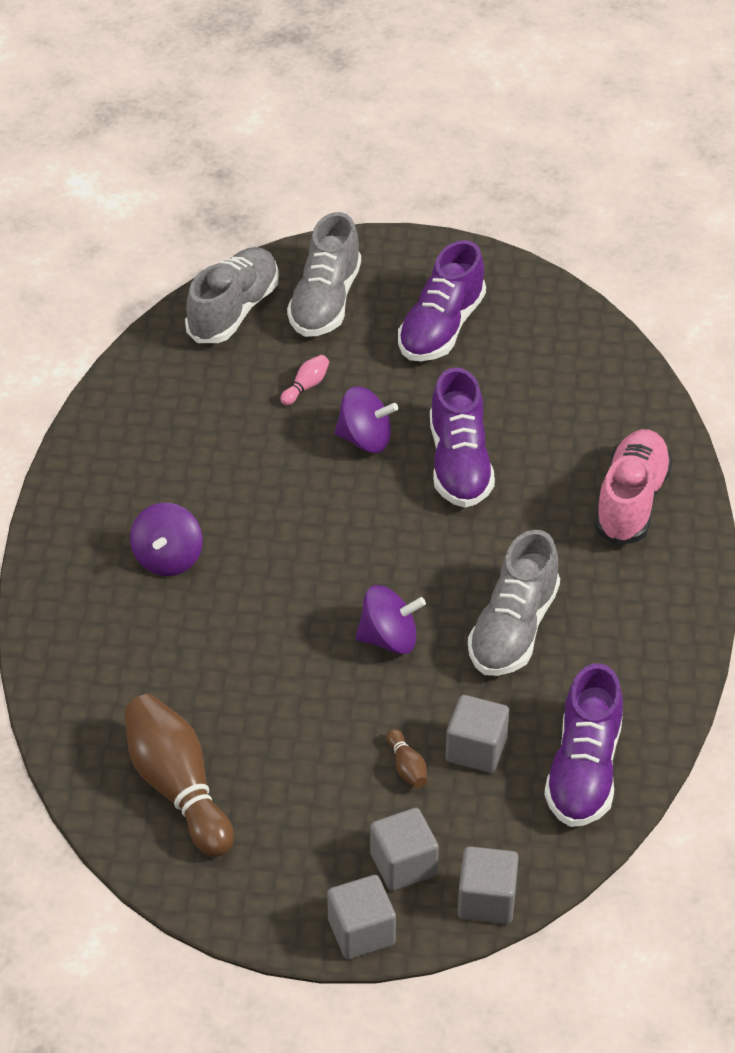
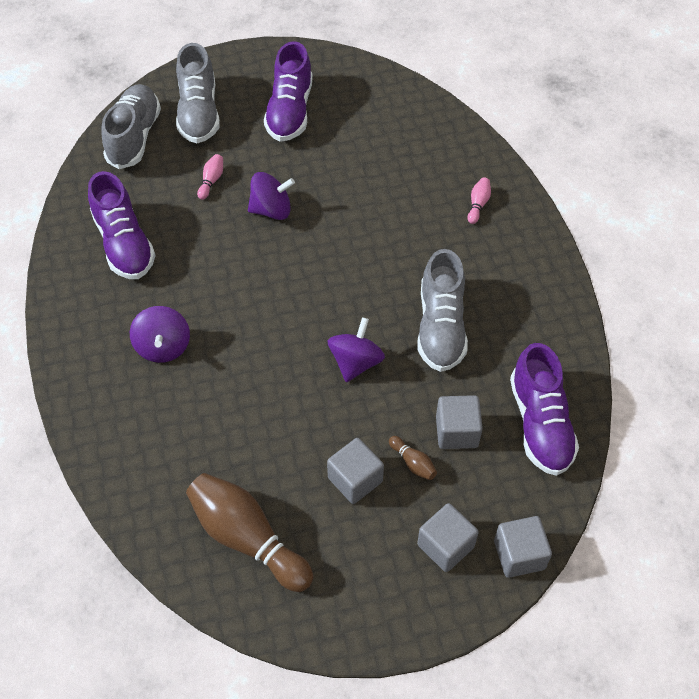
camera: 20 degrees left, 10 degrees up
grey cube [327,875,396,959] -> grey cube moved to [327,438,384,504]
purple spinning top [355,585,426,654] -> purple spinning top turned 45 degrees counterclockwise [327,317,385,382]
purple shoe [430,367,495,508] -> purple shoe moved to [88,171,155,279]
pink shoe [594,429,673,545] -> pink bowling pin [468,178,491,224]

